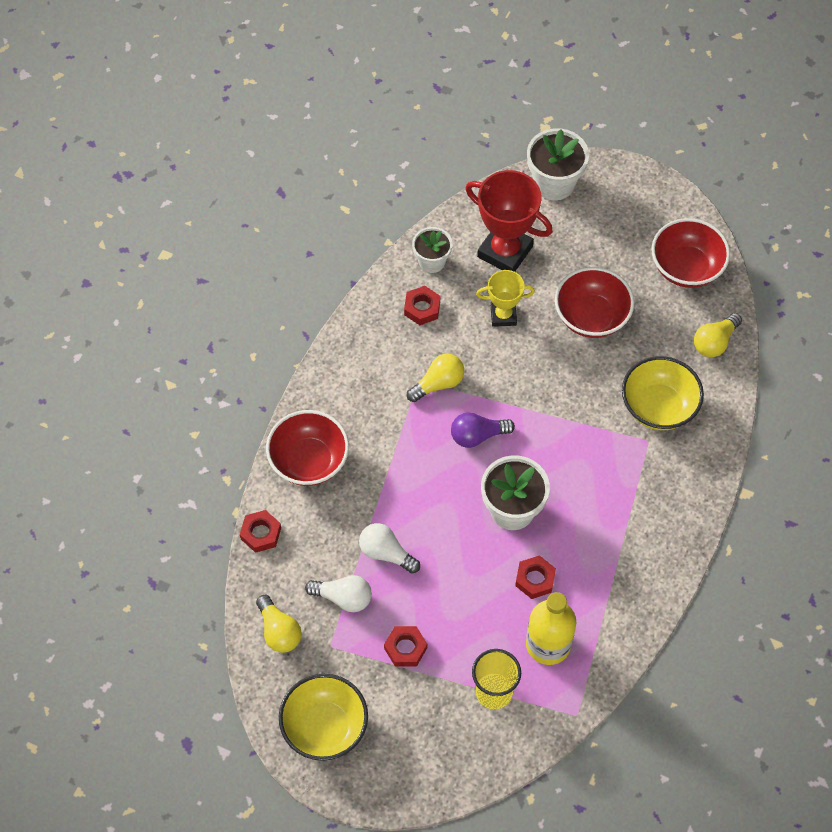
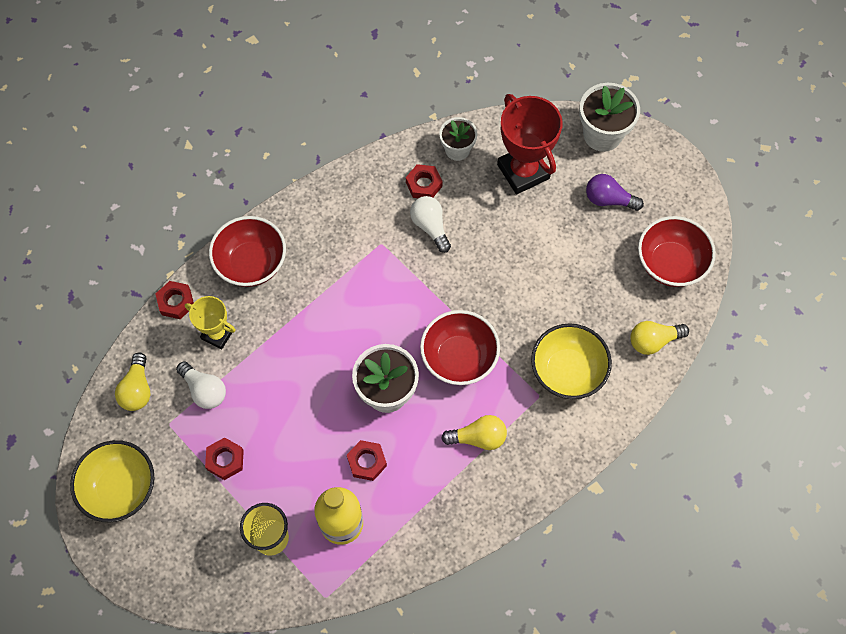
camera: 30 degrees right, 5 degrees up
white light bulb [359,523,420,574] -> white light bulb moved to [410,196,451,253]
yellow light bulb [407,354,464,402] -> yellow light bulb moved to [441,415,507,450]
purple light bulb [451,412,515,448] -> purple light bulb moved to [586,174,644,211]
yellow trophy [476,270,535,327] -> yellow trophy moved to [185,296,236,350]
red bowl [555,267,634,338] -> red bowl moved to [420,310,500,385]

